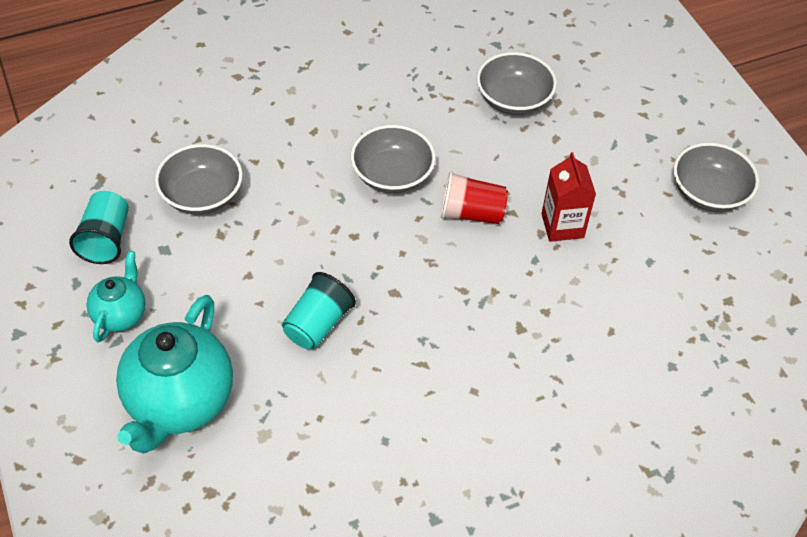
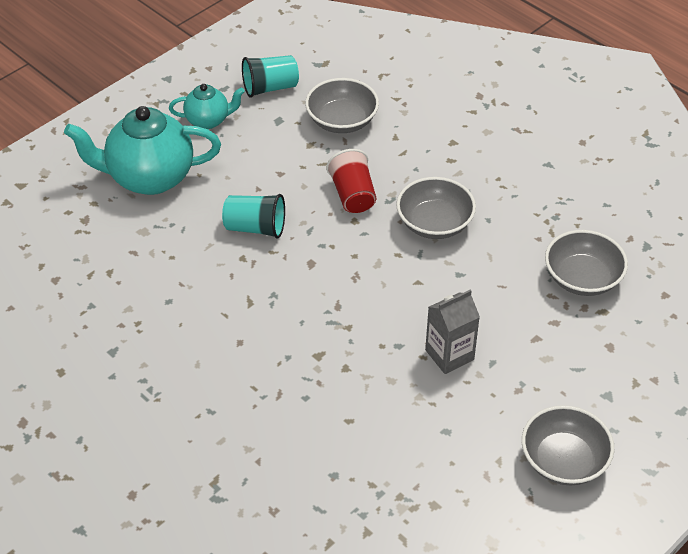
camera: 70 degrees right, 5 degrees down
red cup [441,171,508,224] -> red cup moved to [326,149,376,213]
red carton [541,152,596,242] -> grey carton [425,290,480,374]

